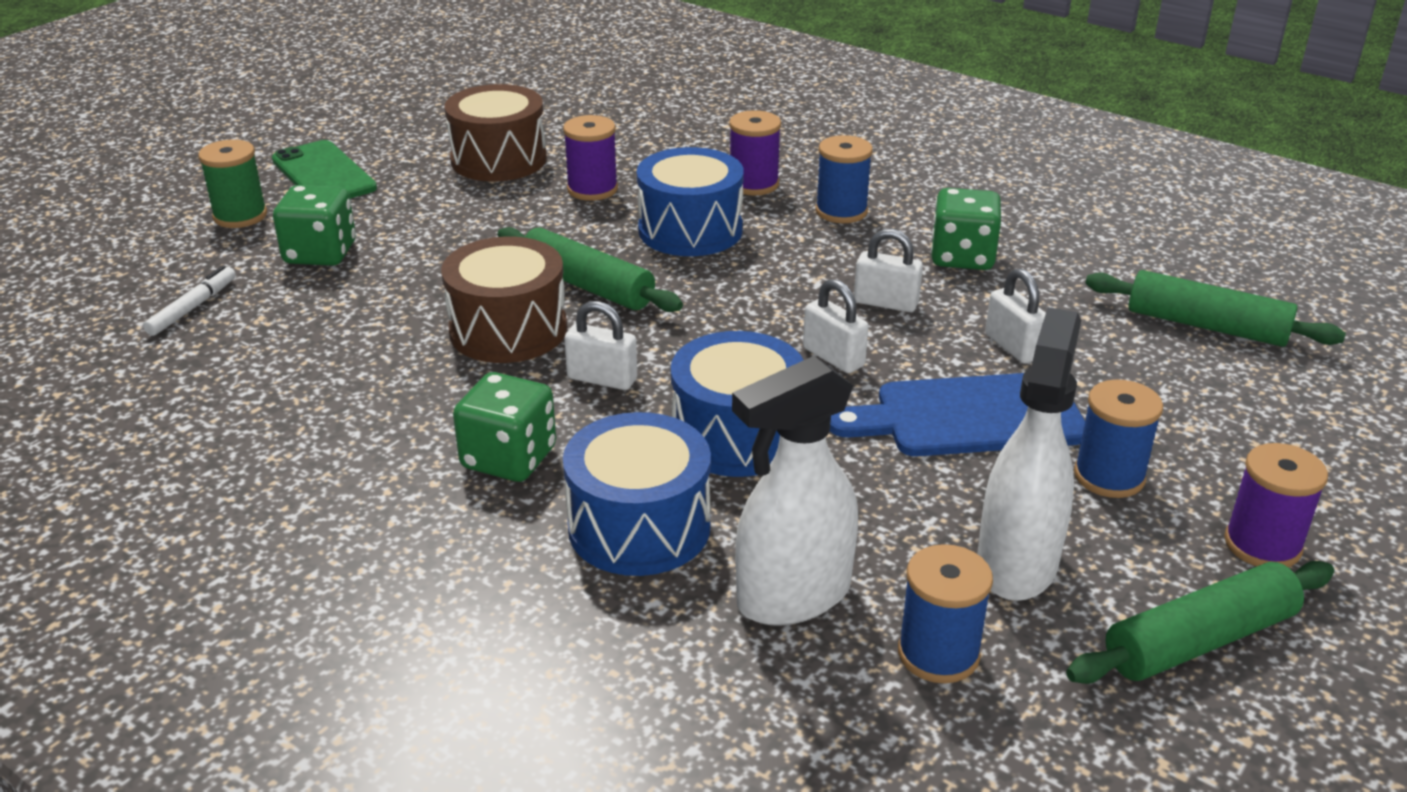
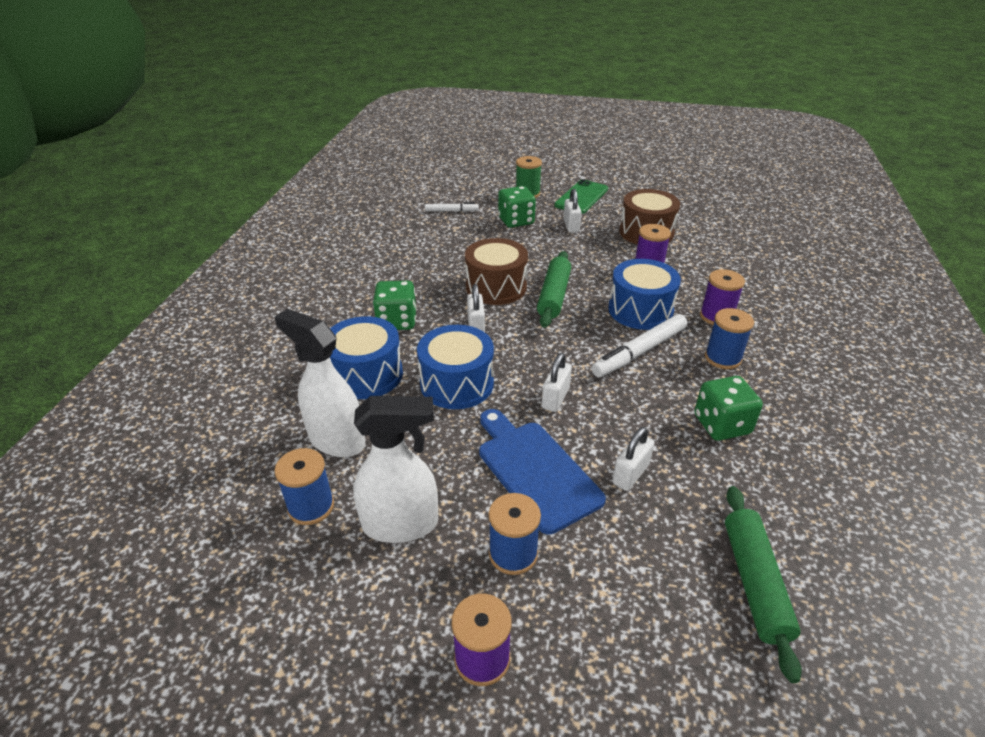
camera: 65 degrees right, 5 degrees up
white padlock [854,229,923,312] -> white padlock moved to [563,189,582,233]
green rolling pin [1066,561,1334,684] -> none
none -> white marker [591,314,687,377]

